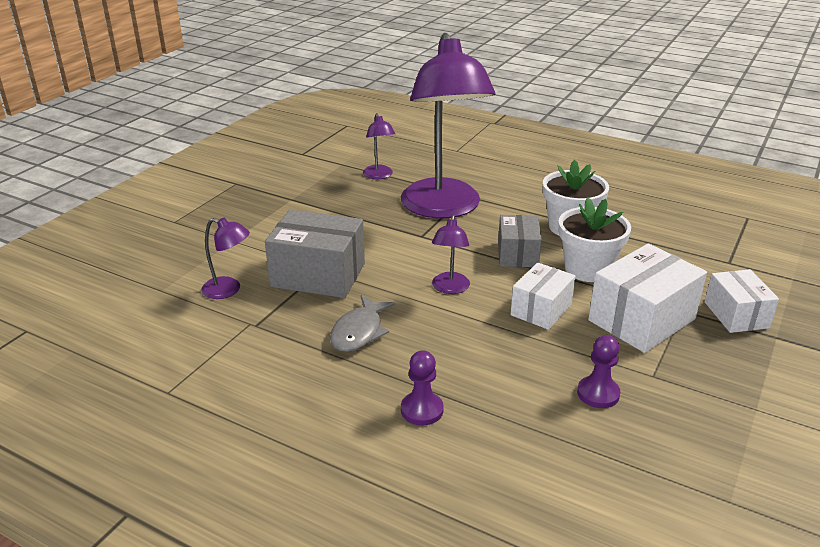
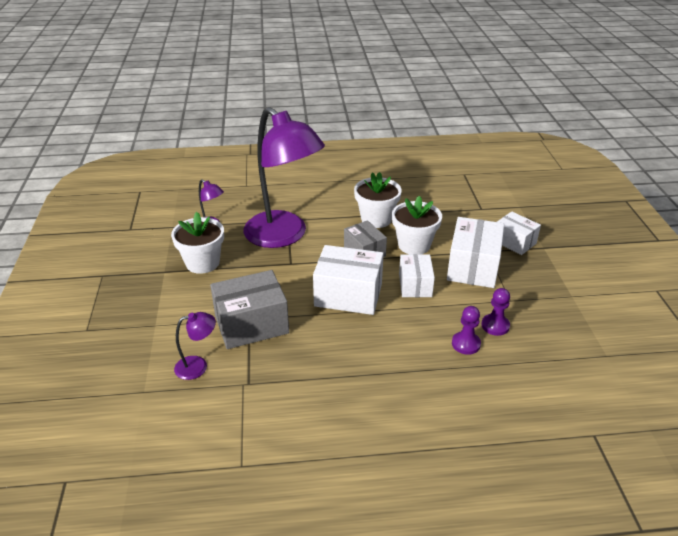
camera: 35 degrees left, 5 degrees up
grey fish [330,295,395,352] -> none
purple pawn [401,350,444,426] -> purple pawn moved to [452,306,481,355]
purple lamp [432,215,470,294] -> white box [313,245,384,315]
none -> white flower pot [171,212,224,274]

